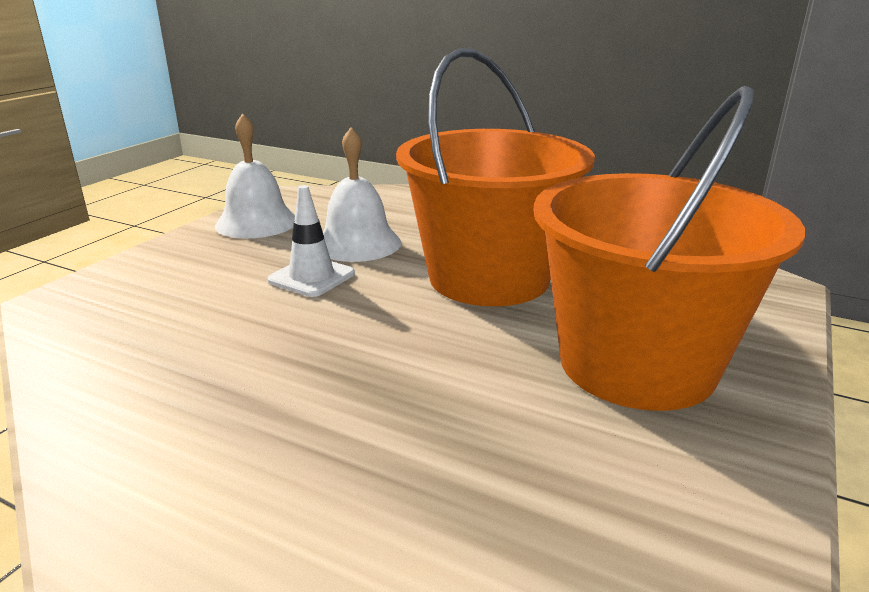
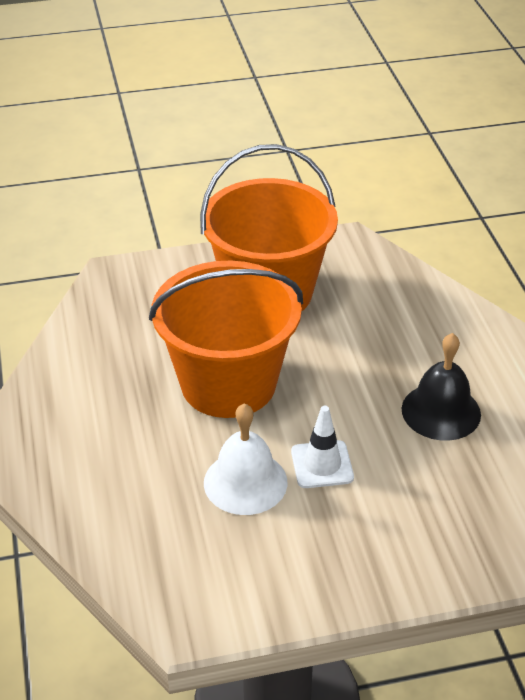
camera: 130 degrees left, 15 degrees up
white bell [215,113,295,239] -> none
none -> black bell [402,333,481,441]

